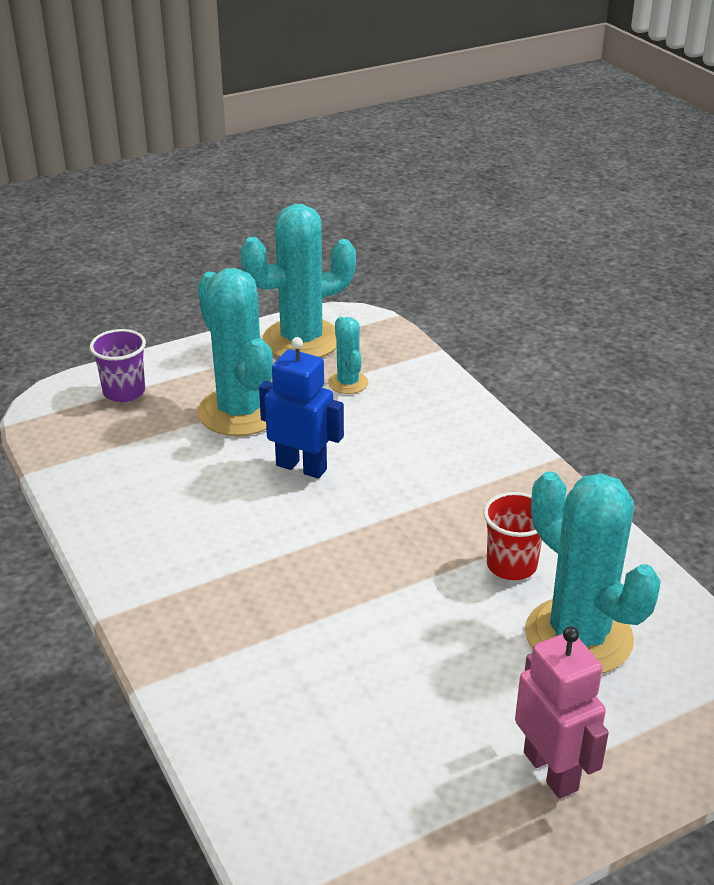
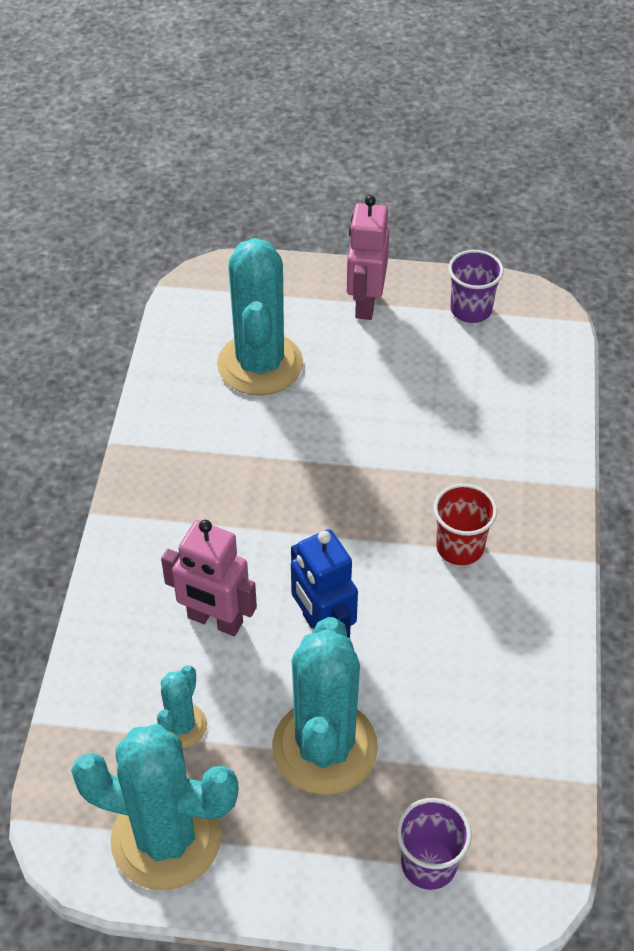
camera: 145 degrees left, 15 degrees up
red cup [483,492,542,580] -> red cup moved to [434,484,497,565]
none -> pink robot [161,520,257,636]
none -> purple cup [448,250,504,323]

